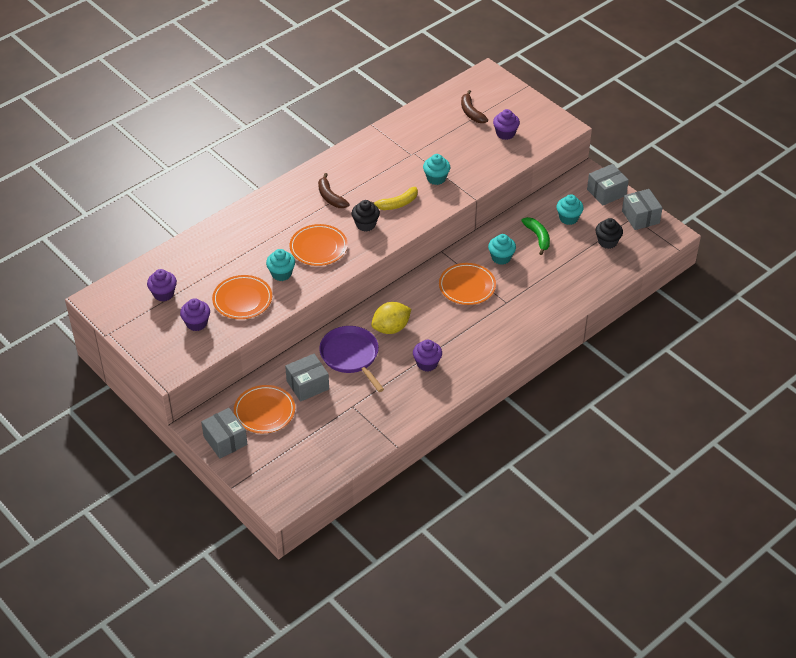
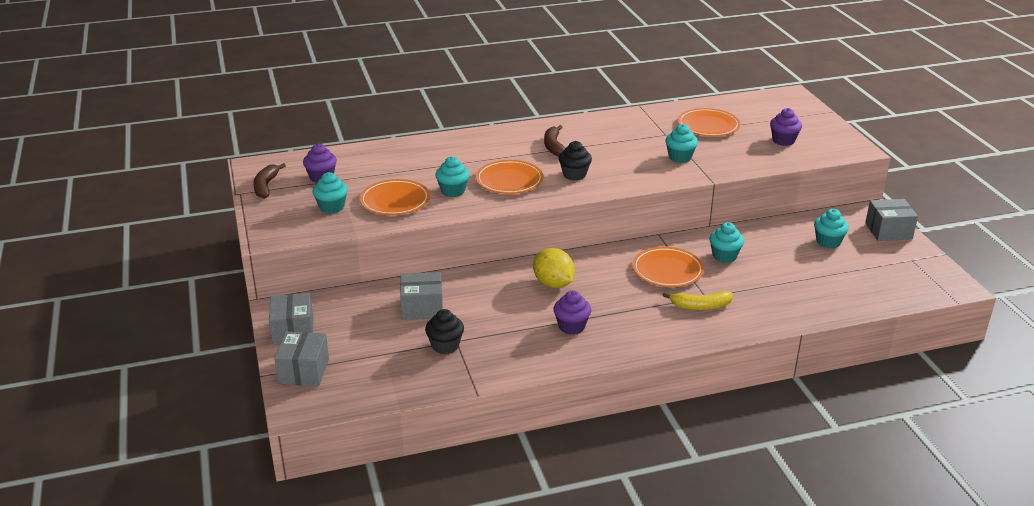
camera: 25 degrees right, 15 degrees down
purple cupcake [180,298,210,331] -> turquoise cupcake [312,172,348,214]
orange plate [234,385,295,433] -> orange plate moved to [678,108,740,136]
purple pan [319,326,384,392] -> none
yellow banana [370,187,418,210] -> yellow banana moved to [663,291,733,310]
yellow lemon [371,302,411,334] -> yellow lemon turned 60 degrees clockwise [533,248,575,288]
brown banana [461,90,488,123] -> brown banana moved to [253,163,286,199]
green banana [521,217,550,255] -> none
black cupcake [596,218,623,249] -> black cupcake moved to [425,309,464,354]
grey box [622,189,663,230] -> grey box moved to [274,332,329,386]

